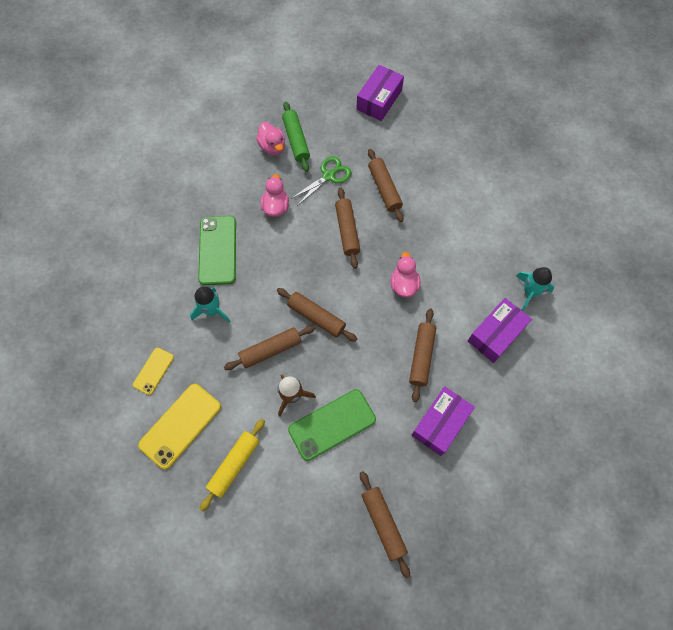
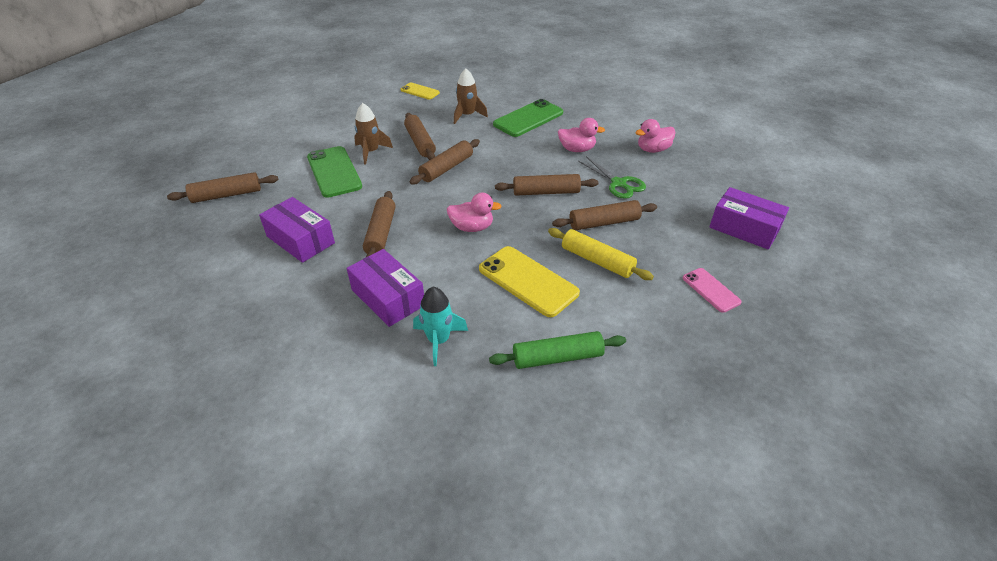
camera: 95 degrees right, 25 degrees down
yellow phone [138,384,221,469] -> yellow phone moved to [479,246,580,317]
turquoise rocket [190,287,231,323] -> brown rocket [454,69,488,124]
green phone [198,216,236,285] -> green phone turned 45 degrees counterclockwise [493,99,563,137]
yellow rolling pin [200,419,265,512] -> yellow rolling pin moved to [548,228,654,280]
green rolling pin [282,102,310,172] -> green rolling pin moved to [489,331,626,369]
brown rolling pin [409,308,436,402] -> brown rolling pin turned 75 degrees clockwise [363,191,396,257]
none -> pink phone [683,268,742,313]

